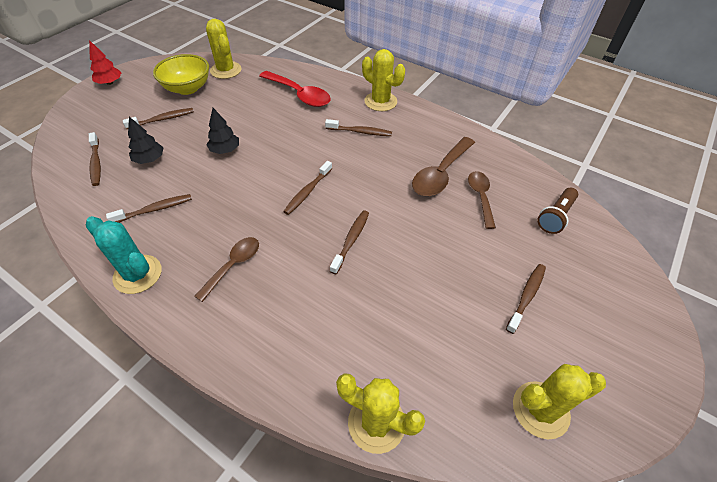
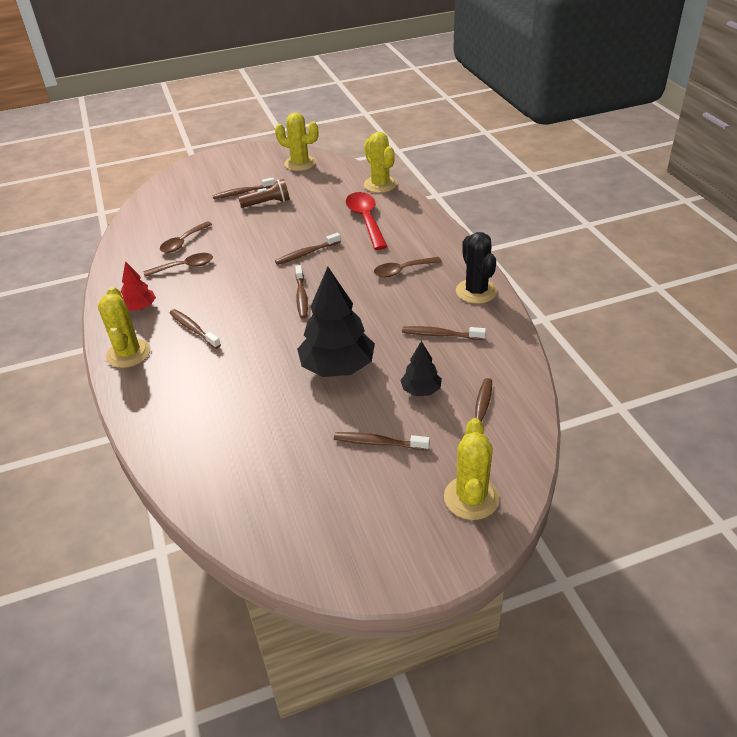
camera: 140 degrees left, 10 degrees down
turquoise cactus [86,216,162,294] -> black cactus [456,232,497,304]
red tree [89,40,121,85] -> red tree moved to [121,261,156,310]
yellow bowl [153,54,209,95] -> none
yellow cactus [206,19,241,79] -> yellow cactus moved to [444,418,499,520]
black tree [207,108,239,154] -> black tree [297,267,375,377], size x1.94
red spoon [259,71,331,107] -> red spoon moved to [346,192,388,250]
brown toothbrush [283,161,332,215] -> brown toothbrush turned 105 degrees clockwise [295,265,308,319]
brown spoon [412,137,475,196] -> brown spoon [144,253,213,277], size x0.65
brown flashlight [537,188,578,234] -> brown flashlight moved to [238,179,290,208]

